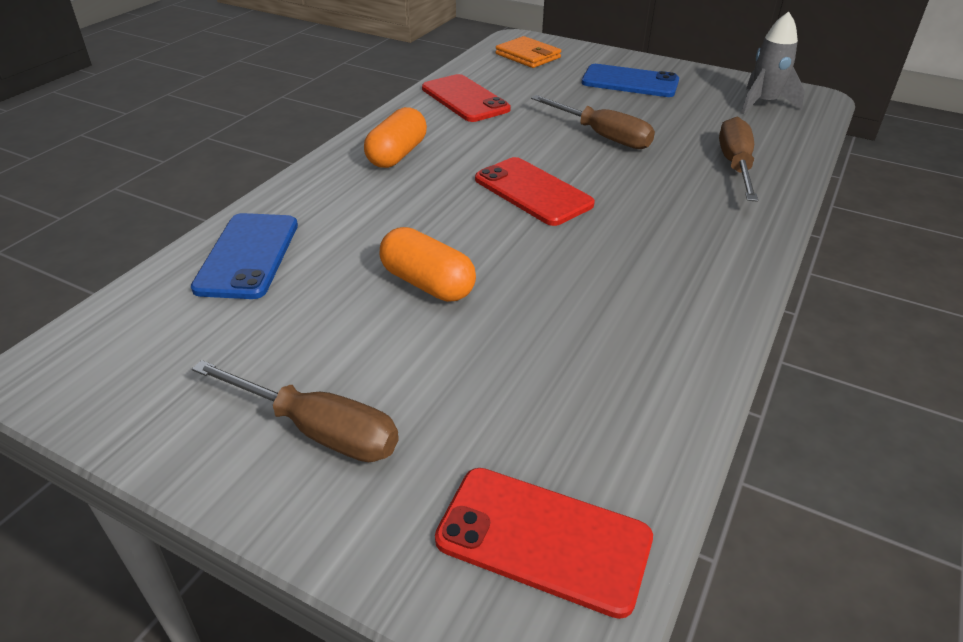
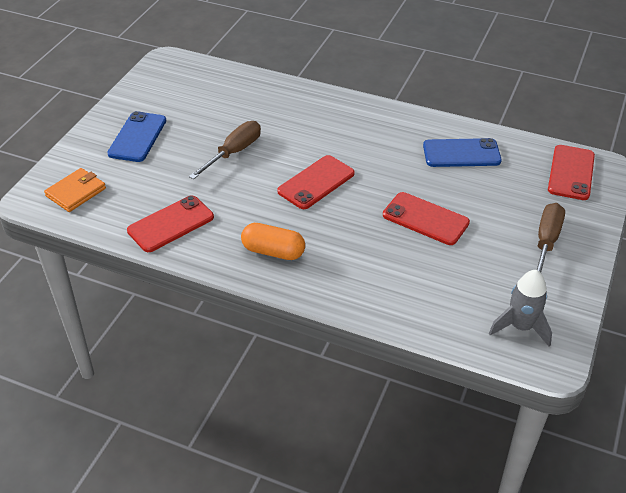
camera: 95 degrees left, 5 degrees up
blue phone [191,213,298,299] -> blue phone moved to [423,138,502,167]
orange capsule [380,227,476,302] -> red phone [383,192,470,245]
brown screwdriver [719,117,758,202] -> none
grey rocket [741,12,805,114] -> grey rocket moved to [489,270,552,347]

